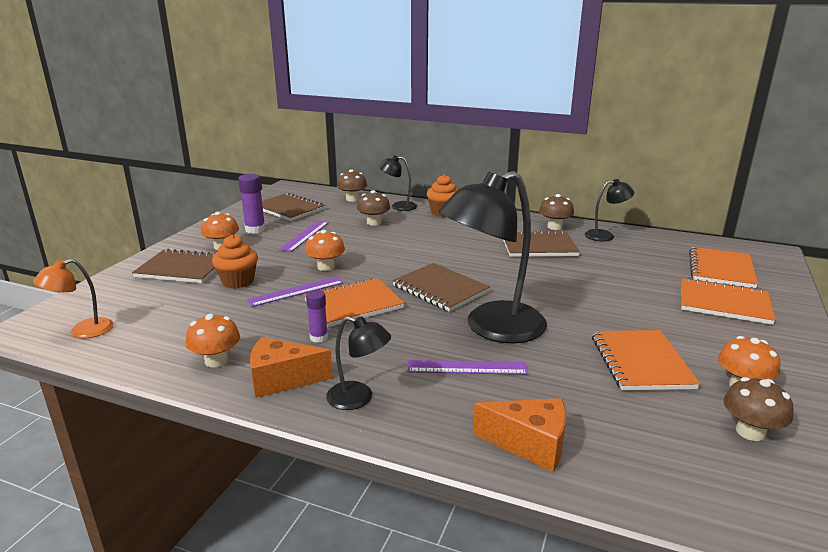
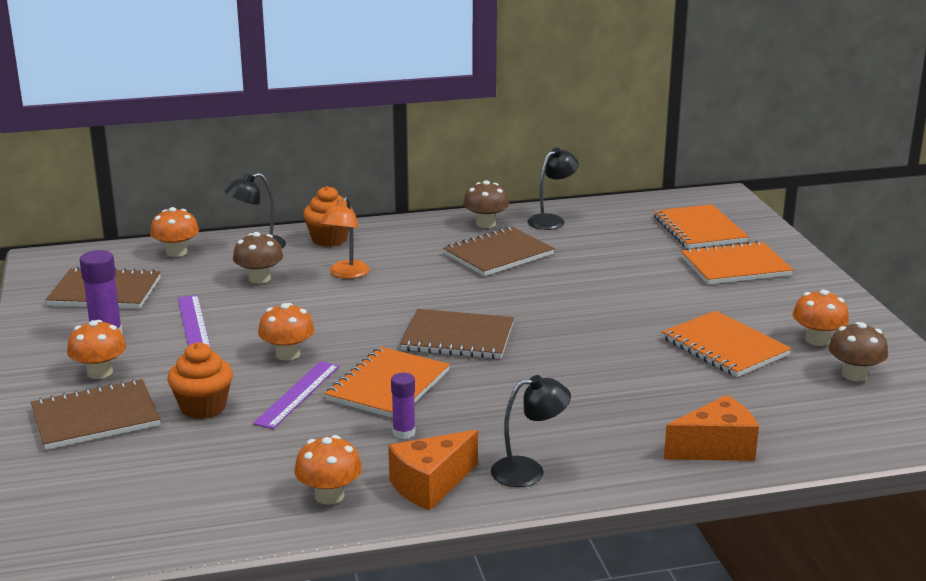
camera: 35 degrees left, 0 degrees up
orange lamp [33,259,114,338] -> orange lamp moved to [320,197,370,279]
brown mushroom [337,169,367,202] -> orange mushroom [150,207,199,257]
purple ruler [407,360,528,375] -> none
black lamp [439,171,547,343] -> none

